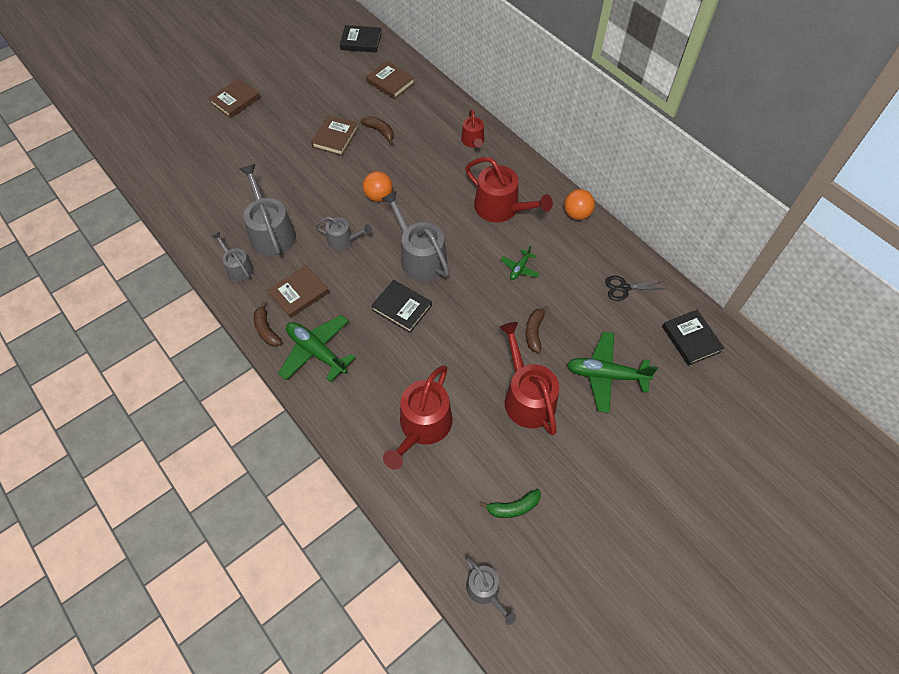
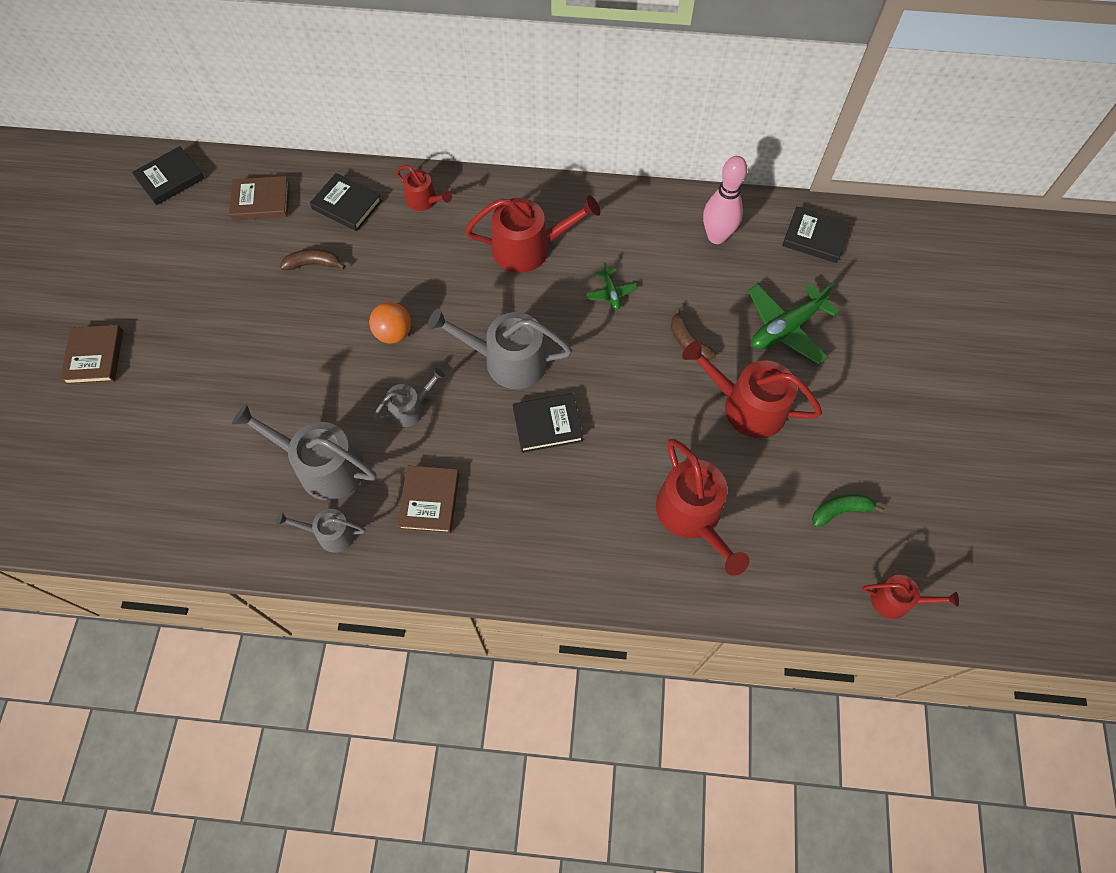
camera: 45 degrees left, 5 degrees up
brown banana [254,301,282,347] -> none
green plane [278,315,356,382] -> none
brown book [311,115,358,156] -> none
grey watering can [465,556,516,625] -> red watering can [862,575,959,619]
green banana [480,489,541,518] -> green banana turned 135 degrees counterclockwise [812,494,884,527]
orange ball [564,189,595,220] -> none
black scissors [605,276,665,301] -> pink bowling pin [703,156,747,244]
none -> black book [310,173,382,231]

